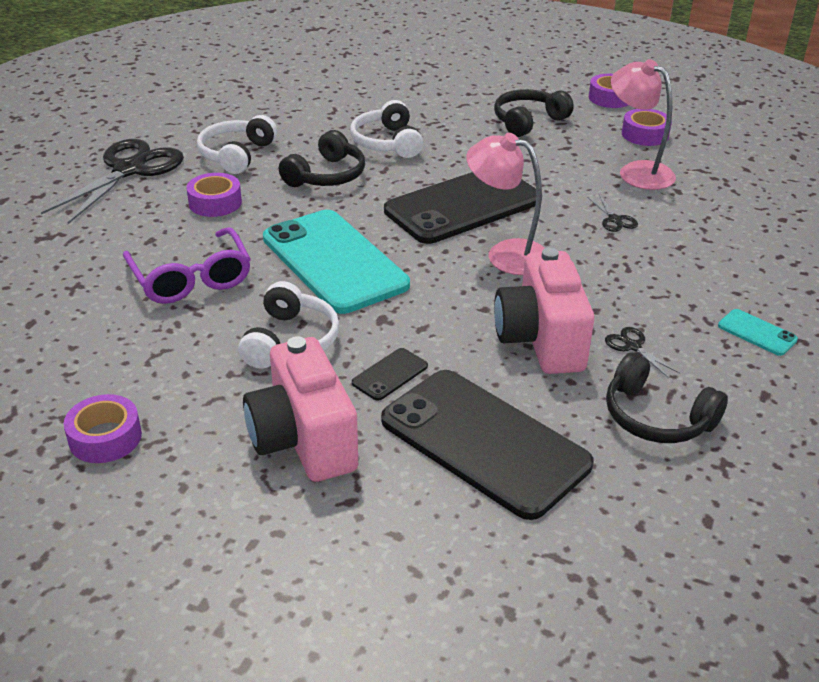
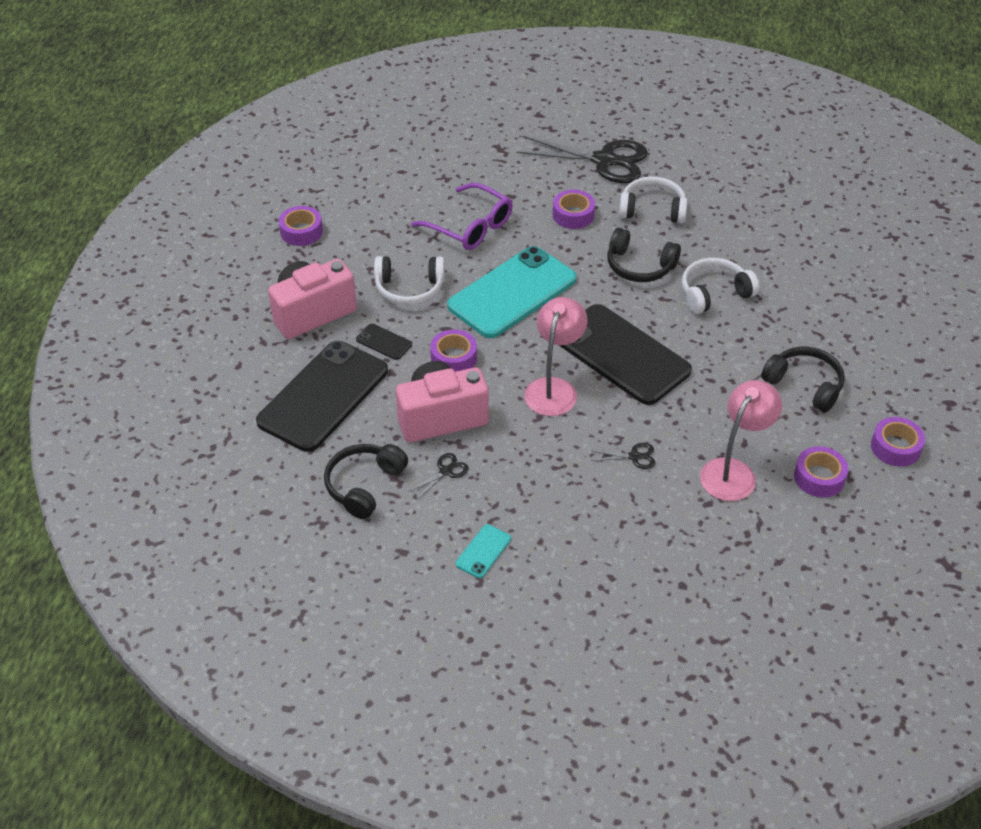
camera: 80 degrees right, 10 degrees up
purple glasses [123,227,251,304] -> purple glasses turned 105 degrees counterclockwise [411,183,513,250]
black scissors [587,195,638,232] -> black scissors turned 150 degrees counterclockwise [590,443,655,469]
none -> purple tape [430,330,477,372]

